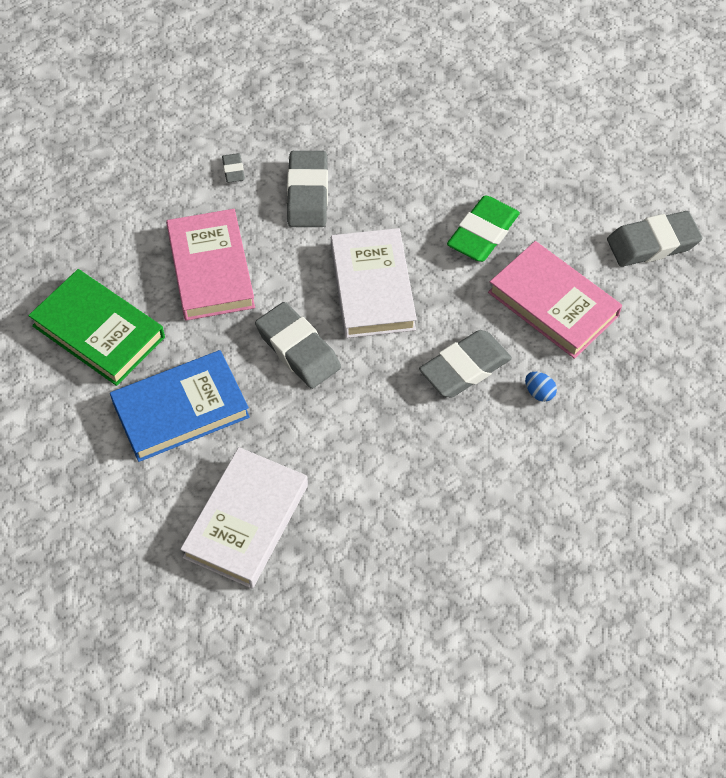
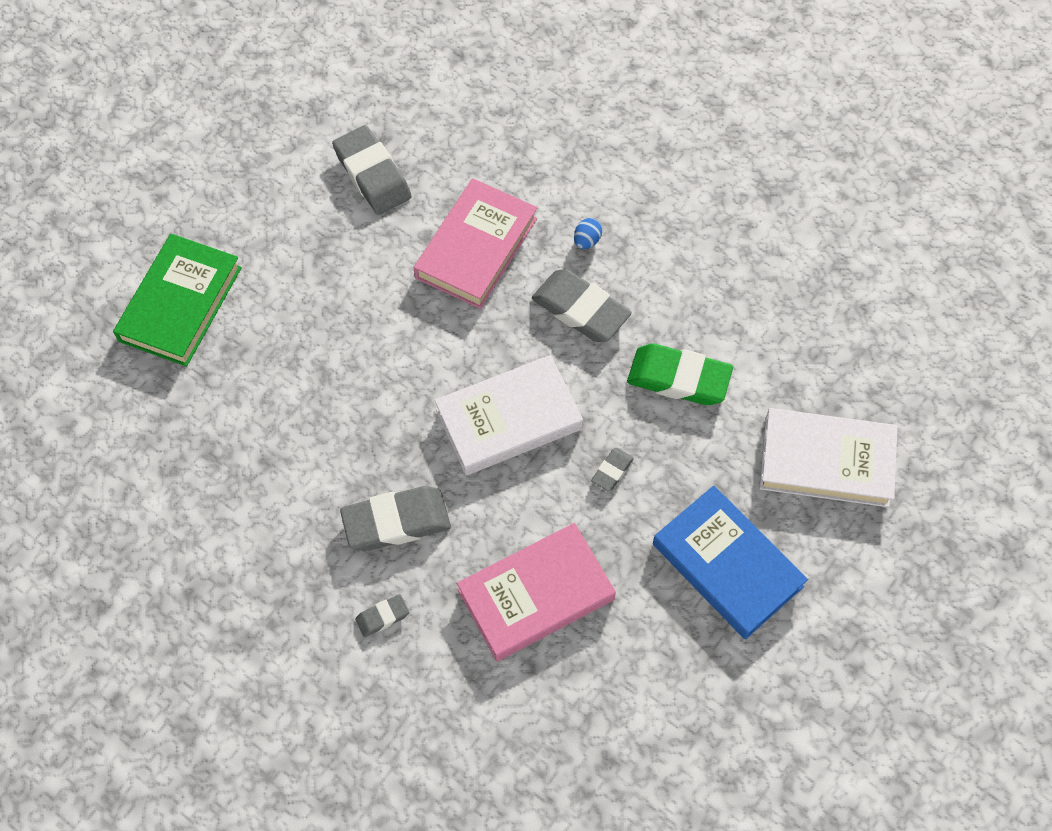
camera: 105 degrees left, 5 degrees up
green book [28,269,165,386] -> green book moved to [113,234,242,367]
grey eraser [255,302,341,389] -> grey eraser [591,448,634,492], size x0.48
green eraser [447,195,520,262] -> green eraser moved to [627,344,733,405]

